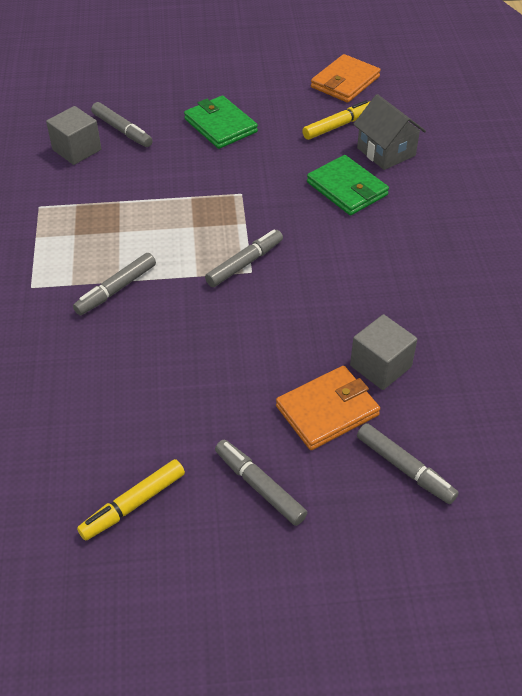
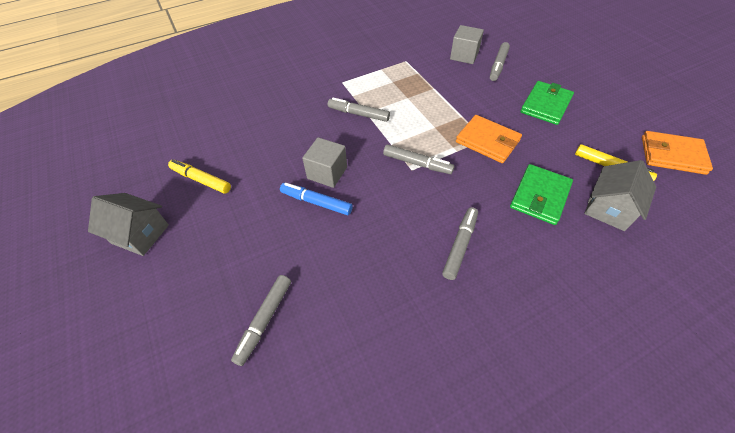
camera: 70 degrees right, 5 degrees up
grey marker [215,440,307,526] -> grey marker moved to [442,207,478,280]
orange wallet [276,366,380,450] -> orange wallet moved to [456,115,522,163]
grey cube [350,314,417,390] -> grey cube moved to [302,137,347,188]
none -> grey house [88,193,169,256]
none -> blue marker [280,183,353,215]

